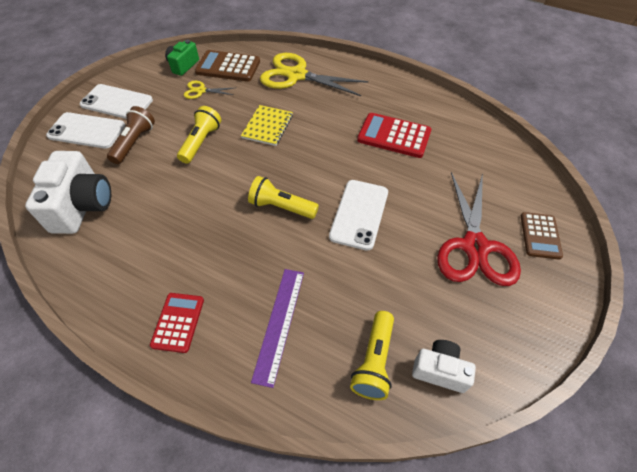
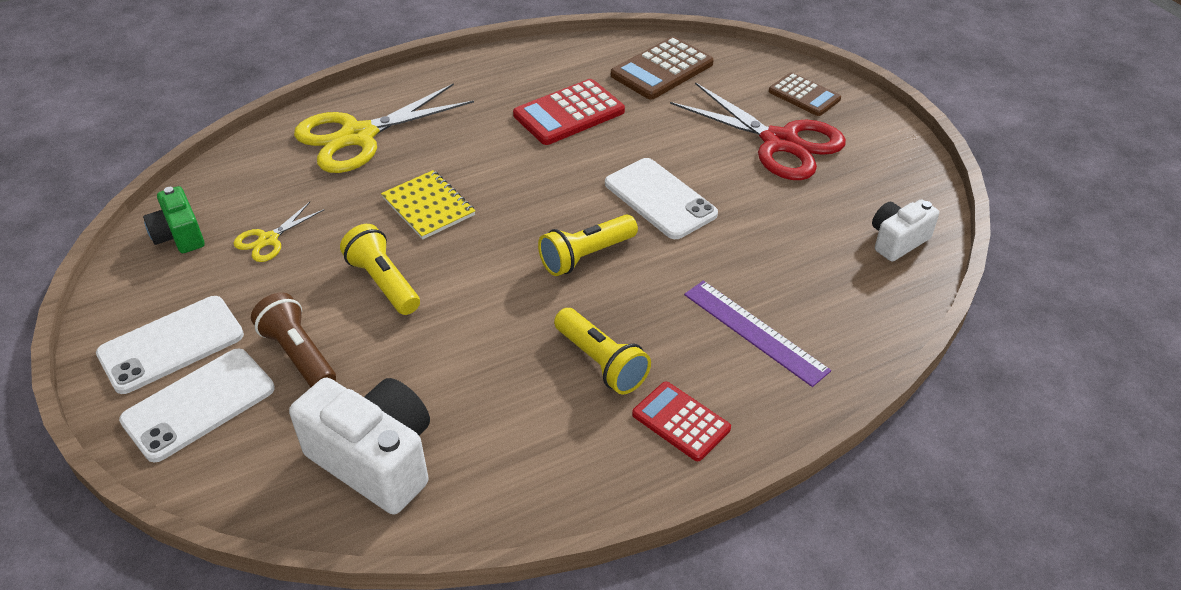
camera: 55 degrees left, 10 degrees down
brown calculator [195,50,260,82] -> brown calculator moved to [611,36,714,99]
yellow flashlight [350,311,394,400] -> yellow flashlight moved to [554,308,651,395]

